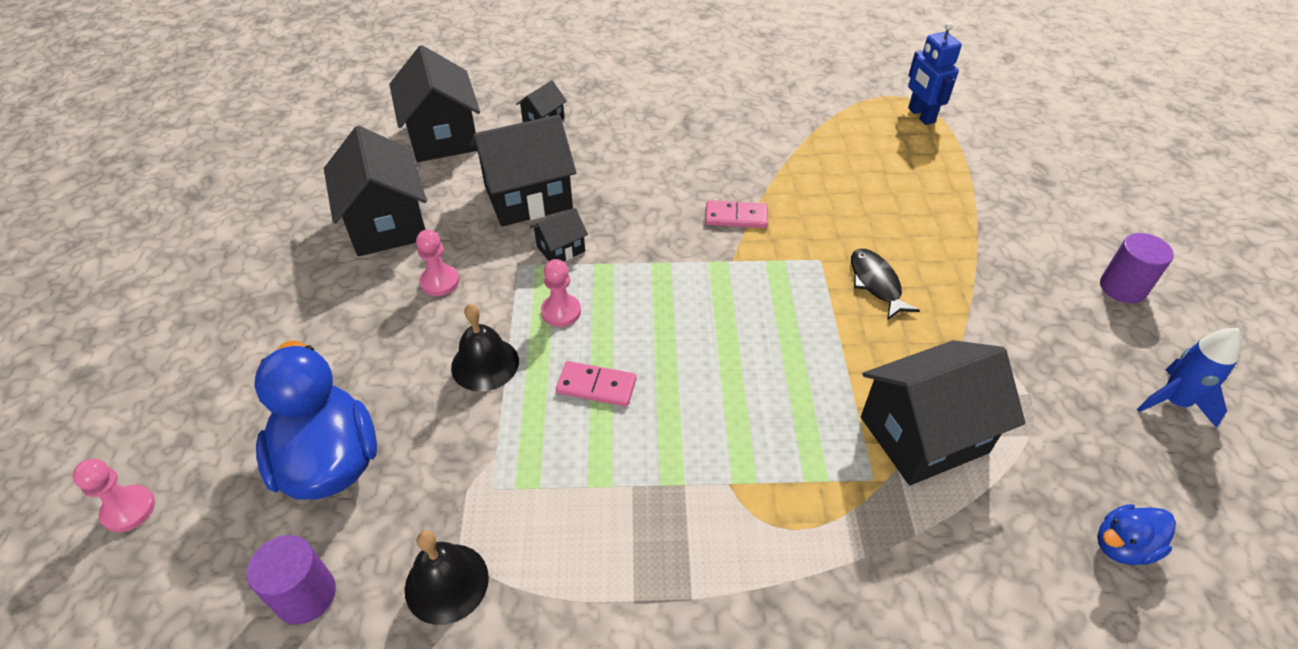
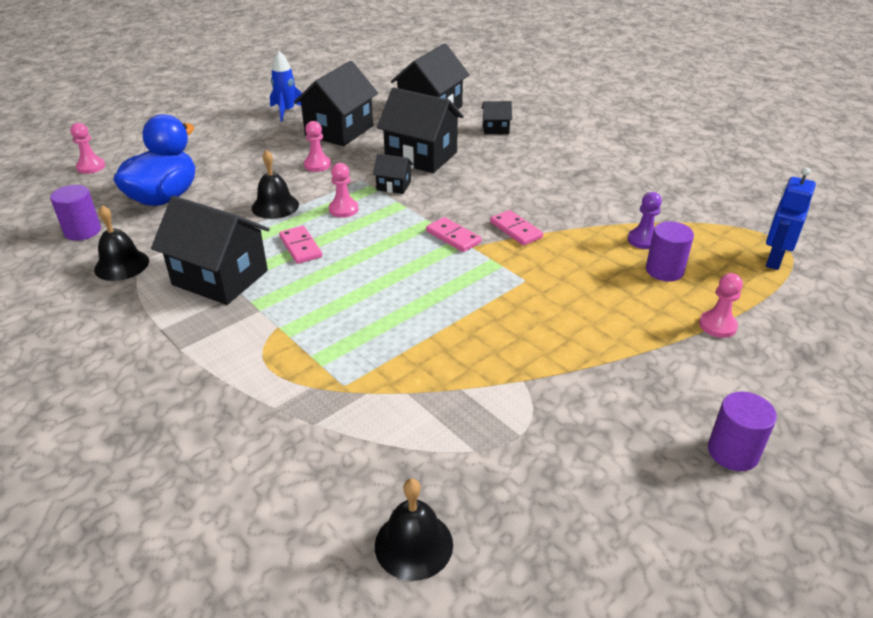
camera: 50 degrees right, 10 degrees down
black fish [851,249,920,320] -> none
black house [861,340,1025,485] -> black house moved to [151,196,270,305]
blue duck [1097,504,1176,565] -> black bell [375,479,453,581]
blue rocket [1137,328,1242,428] -> blue rocket moved to [270,51,302,122]
none -> pink domino [426,217,481,252]
none -> purple pawn [628,192,662,249]
none -> purple cylinder [646,221,694,281]
none -> pink pawn [699,273,743,338]

